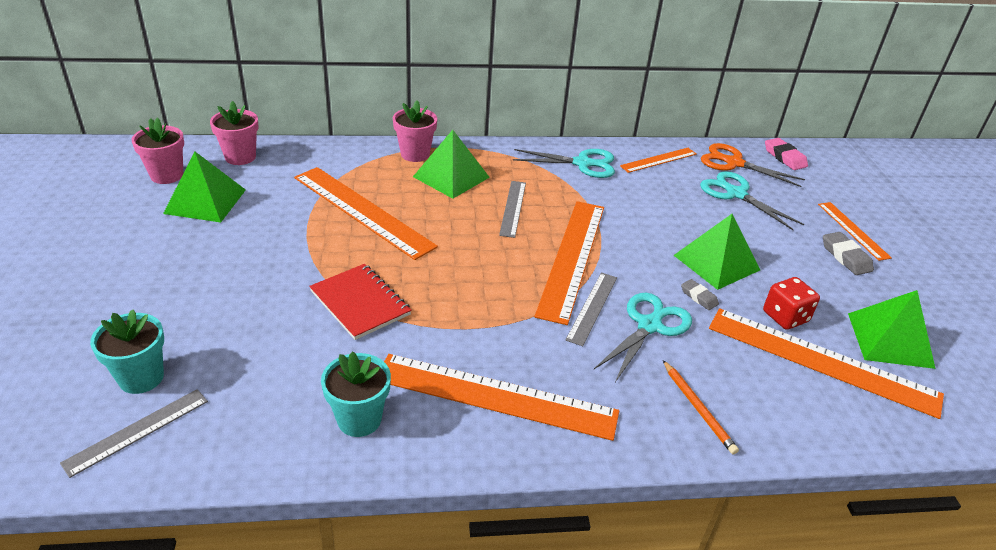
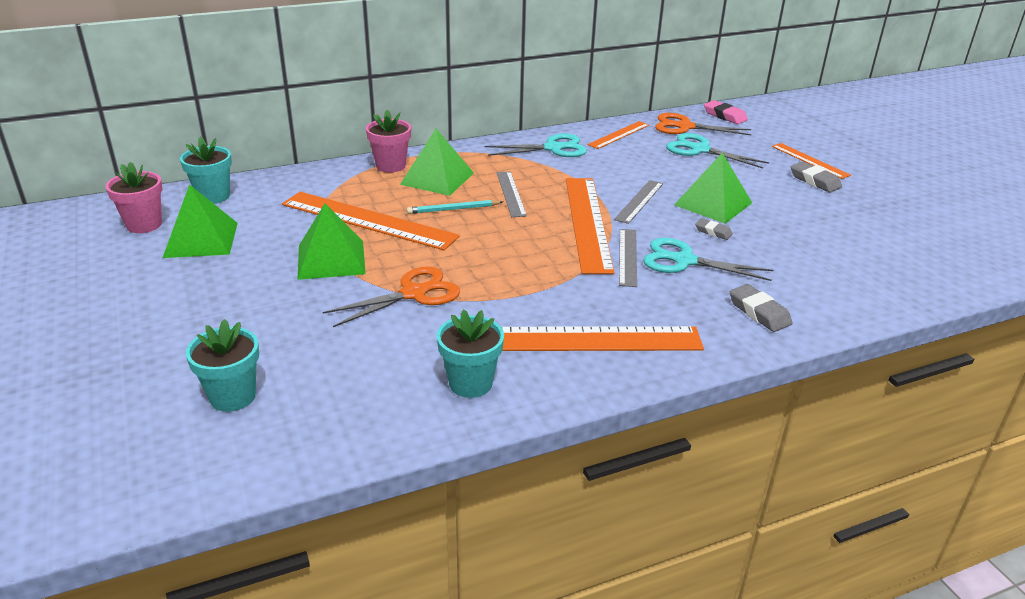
camera: 15 degrees left, 5 degrees down
grey ruler [60,389,208,478] -> grey ruler moved to [614,180,663,224]
pink flower pot [210,101,259,165] -> turquoise flower pot [180,137,232,204]
red notebook [309,264,411,340] -> orange scissors [323,266,460,327]
turquoise scissors [594,293,692,382] -> turquoise scissors turned 90 degrees counterclockwise [643,238,773,281]
orange pencil [663,360,739,455] -> grey eraser [730,284,793,332]
orange ruler [709,308,944,419] -> none
red dice [763,277,820,330] -> none
green pyramid [848,290,936,369] -> green pyramid moved to [298,204,366,280]
none -> turquoise pencil [407,200,503,214]

